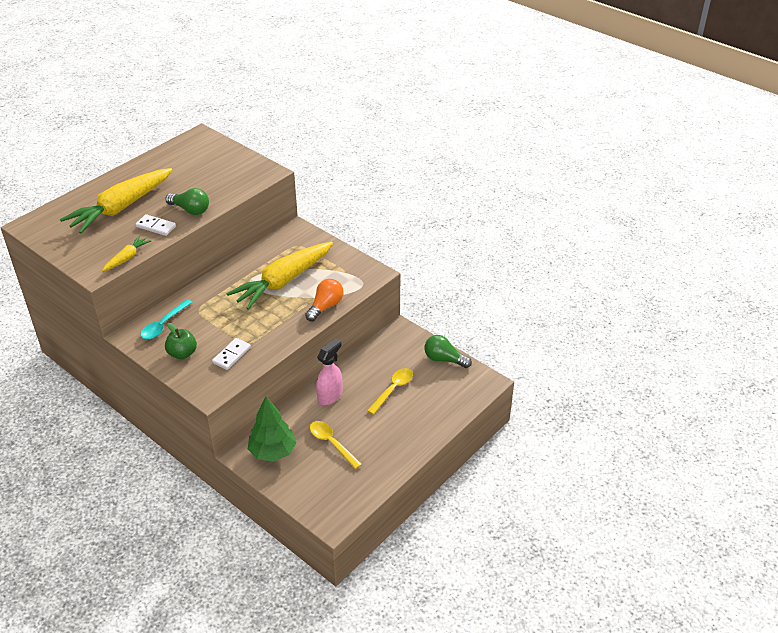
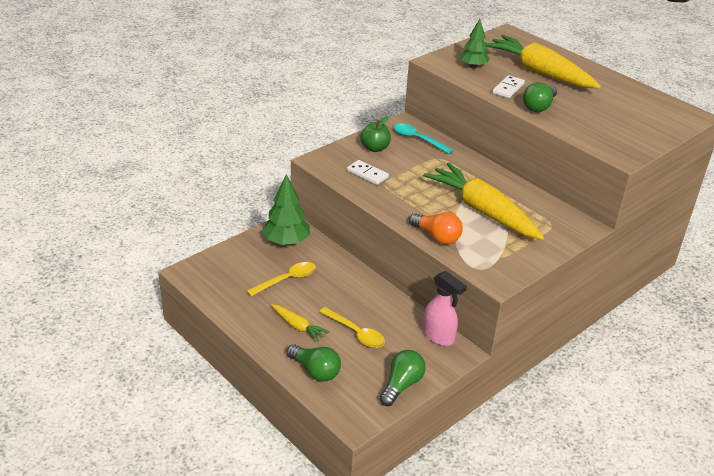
camera: 95 degrees right, 5 degrees down
yellow carrot [102,236,151,272] -> yellow carrot moved to [271,304,330,342]
pink spray bottle [316,338,342,405] -> pink spray bottle moved to [423,271,467,346]
none -> green light bulb [287,344,341,382]
none -> green tree [460,19,490,68]

